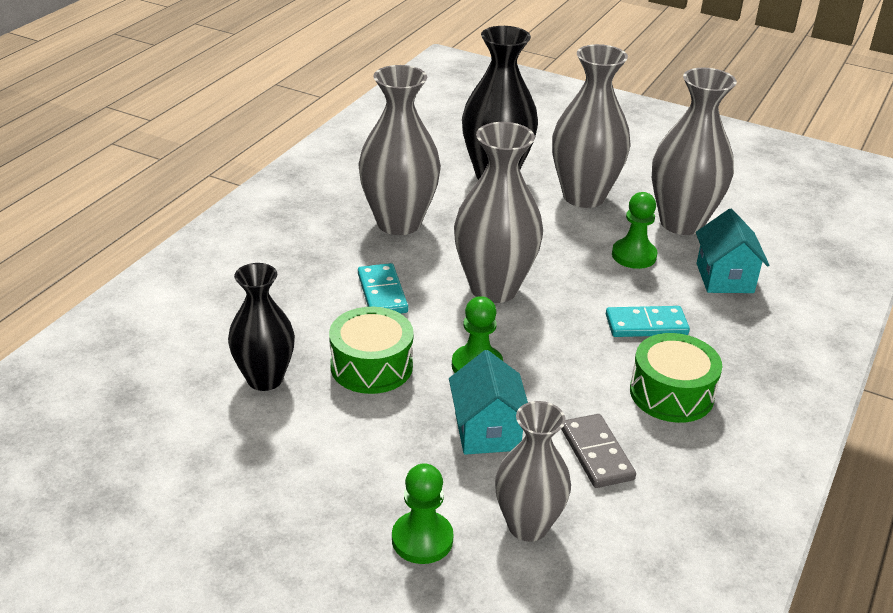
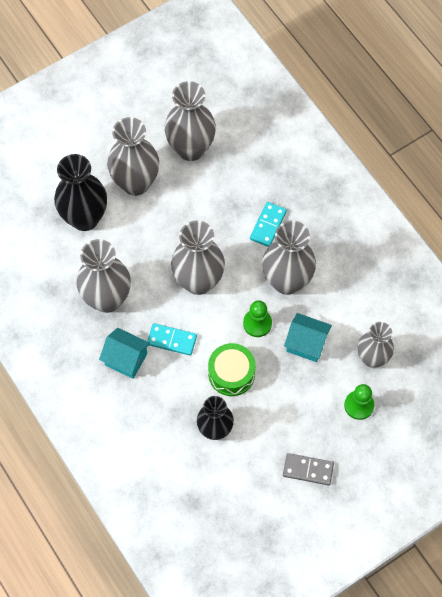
camera: 60 degrees left, 30 degrees up
grey domino [561,414,636,488] -> grey domino moved to [283,453,334,485]
green pawn [612,192,657,269] -> none
green drum [630,333,722,423] -> none
turquoise house [696,209,769,293] -> turquoise house moved to [99,328,150,379]
none -> grey vase [262,220,316,295]

